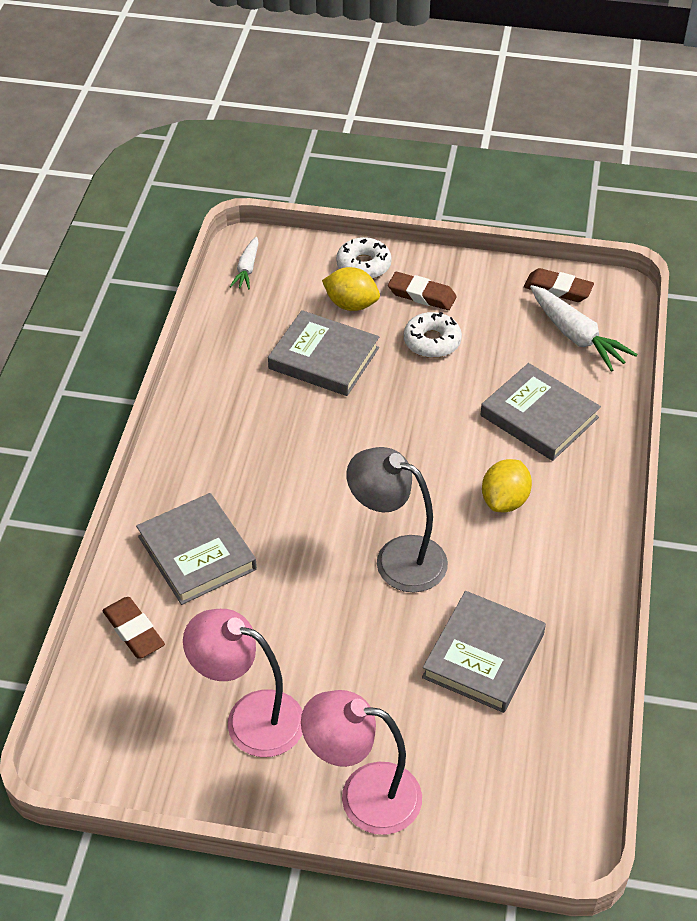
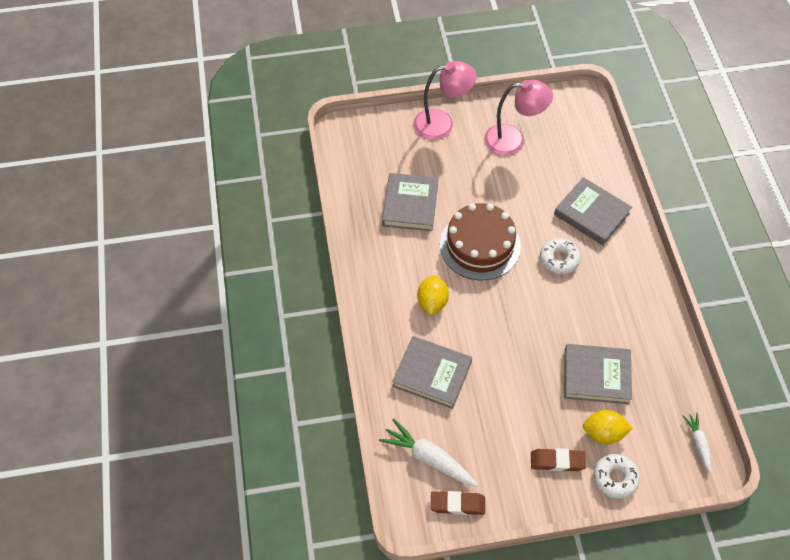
camera: 160 degrees right, 10 degrees up
brown eraser [102,597,165,658] -> none
grey lamp [346,447,448,592] -> brown cake [440,203,521,280]
white donut [404,312,462,358] -> white donut moved to [540,238,581,274]

